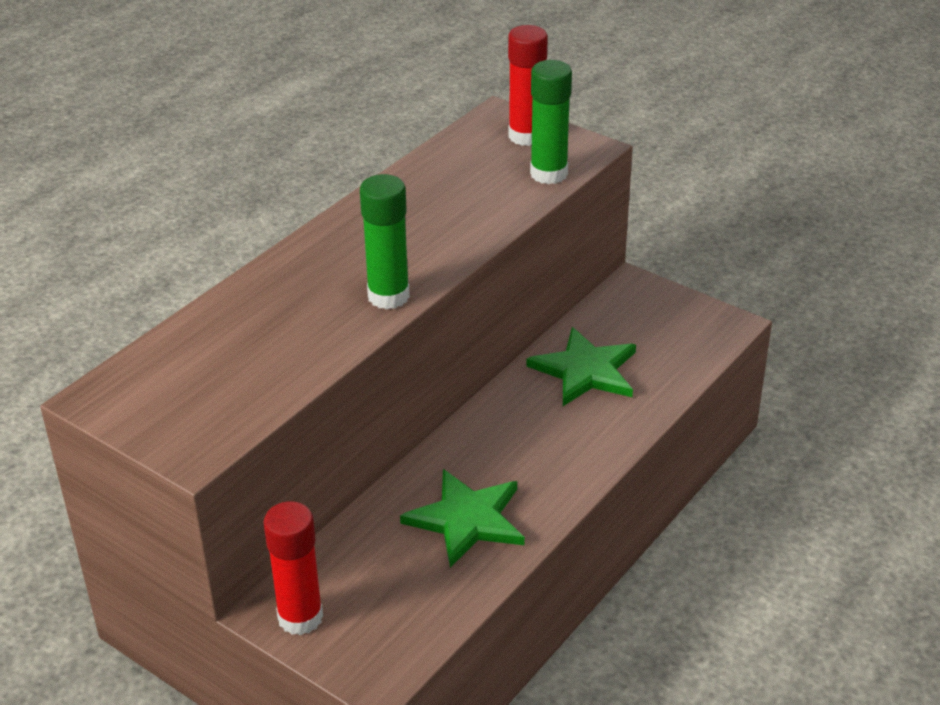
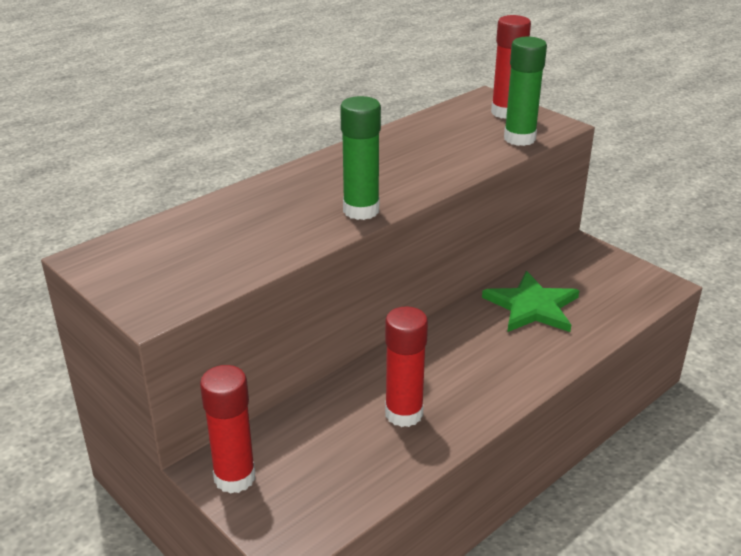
camera: 10 degrees right, 5 degrees down
green star [400,469,525,568] -> red glue stick [385,307,428,427]

